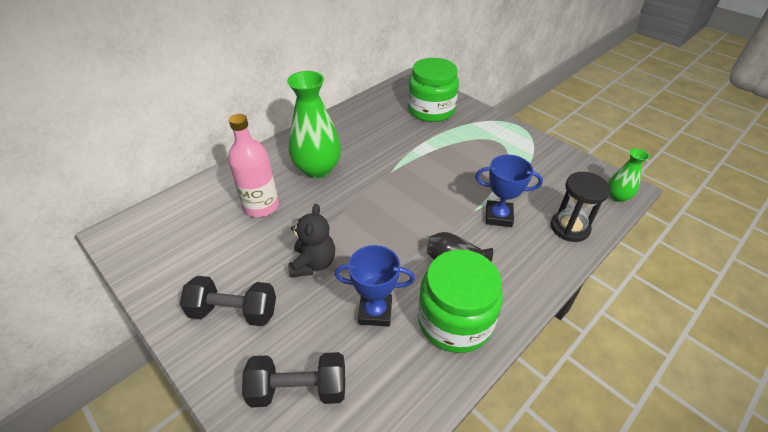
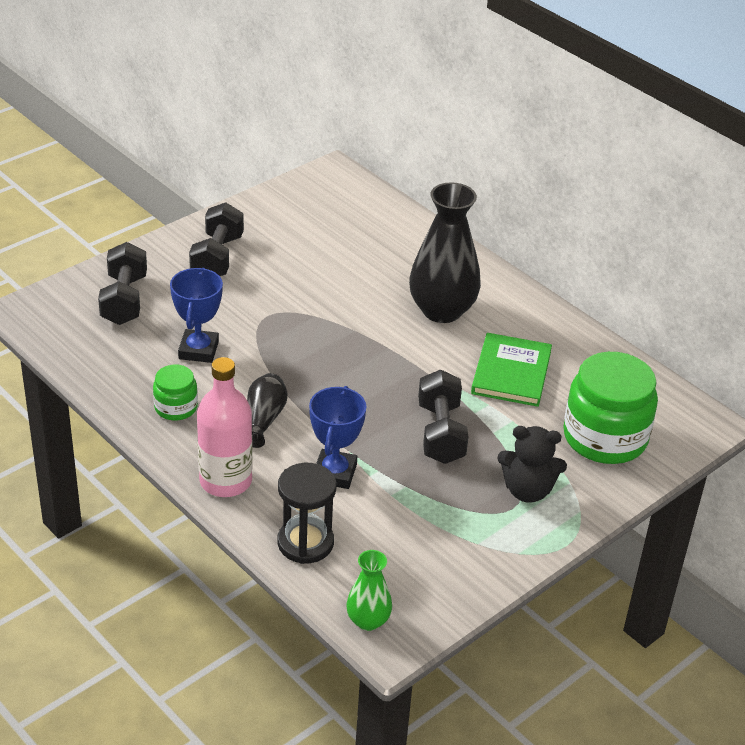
camera: 90 degrees right, 5 degrees down
pink bottle [228,114,279,217] -> pink bottle moved to [197,357,253,497]
green vase [287,71,341,178] -> black vase [409,182,481,323]
black teddy bear [288,204,335,277] -> black teddy bear moved to [497,426,567,503]
green jar [418,250,503,353] -> green jar [153,365,198,421], size x0.50
none -> black dumbbell [418,370,468,464]
none -> green book [471,333,552,407]

